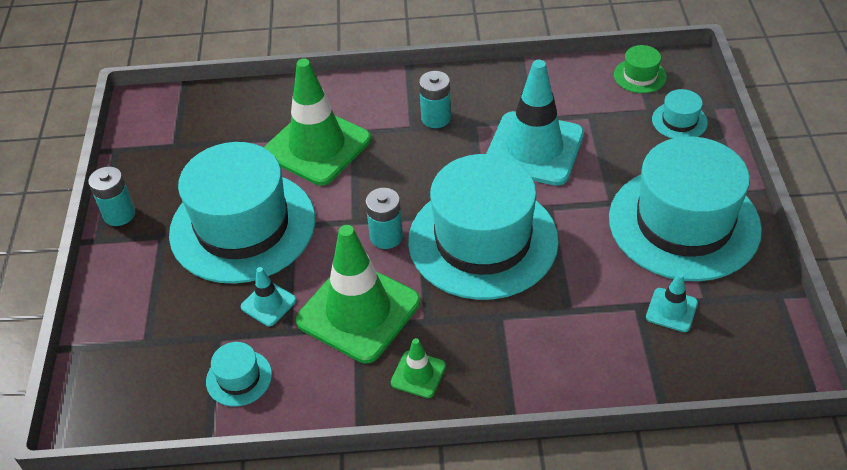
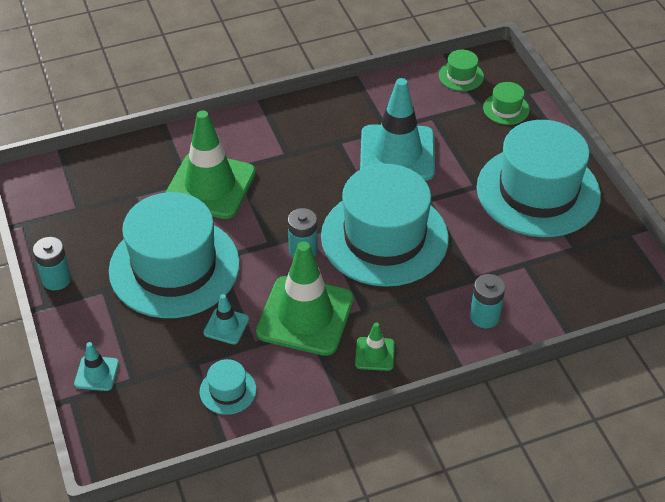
camera: 20 degrees left, 0 degrees up
turquoise battery [419,71,451,128] -> turquoise battery moved to [470,274,505,328]
turquoise traffic cone [646,273,698,332] -> turquoise traffic cone moved to [74,342,119,391]
turquoise hat [652,89,708,139] -> green hat [483,82,530,125]

